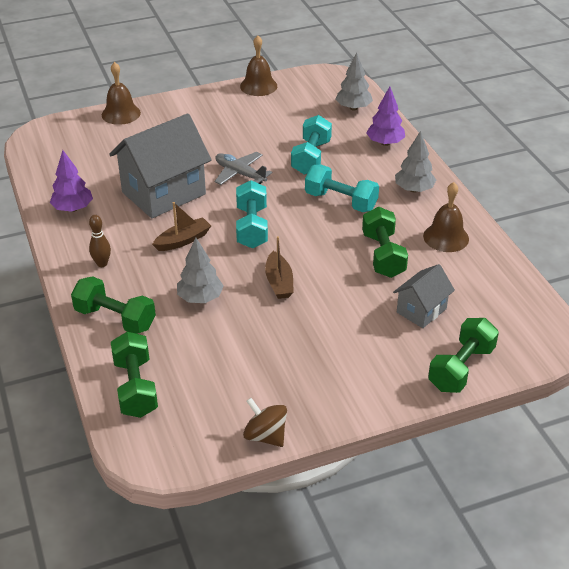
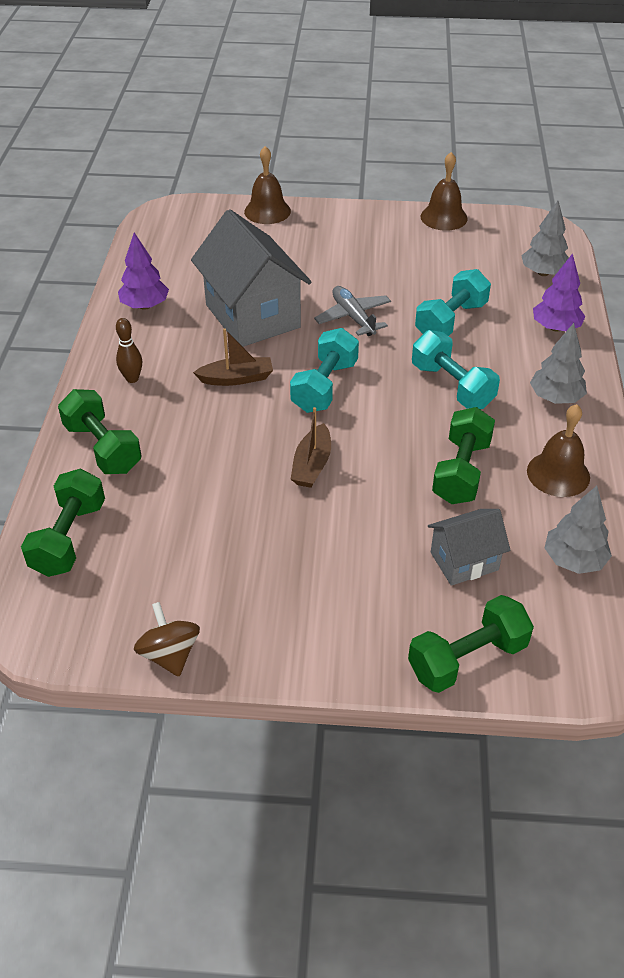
camera: 25 degrees right, 5 degrees up
grey house [110,113,212,218] -> grey house turned 75 degrees clockwise [191,209,312,347]
grey tree [177,238,224,303] -> grey tree moved to [544,486,612,574]

